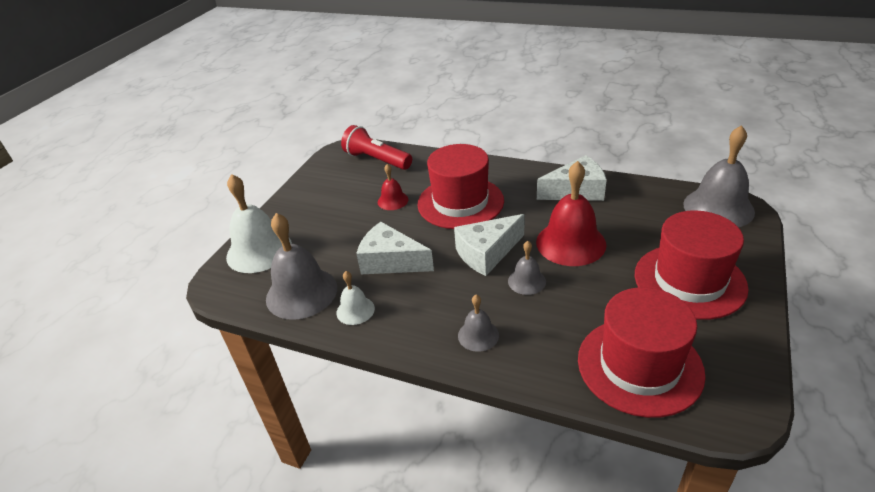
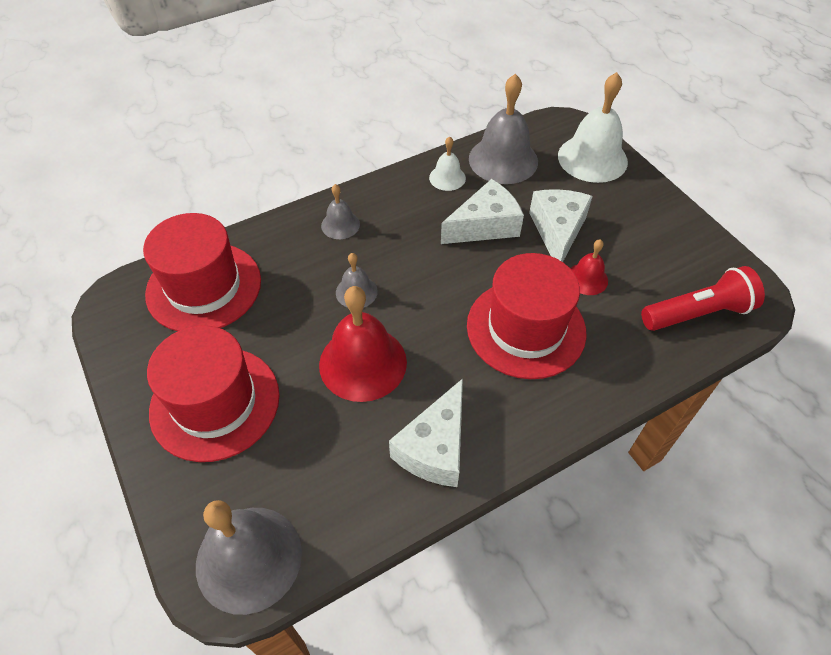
camera: 125 degrees right, 15 degrees up
white cheese [454,214,525,276] -> white cheese moved to [529,189,593,262]

